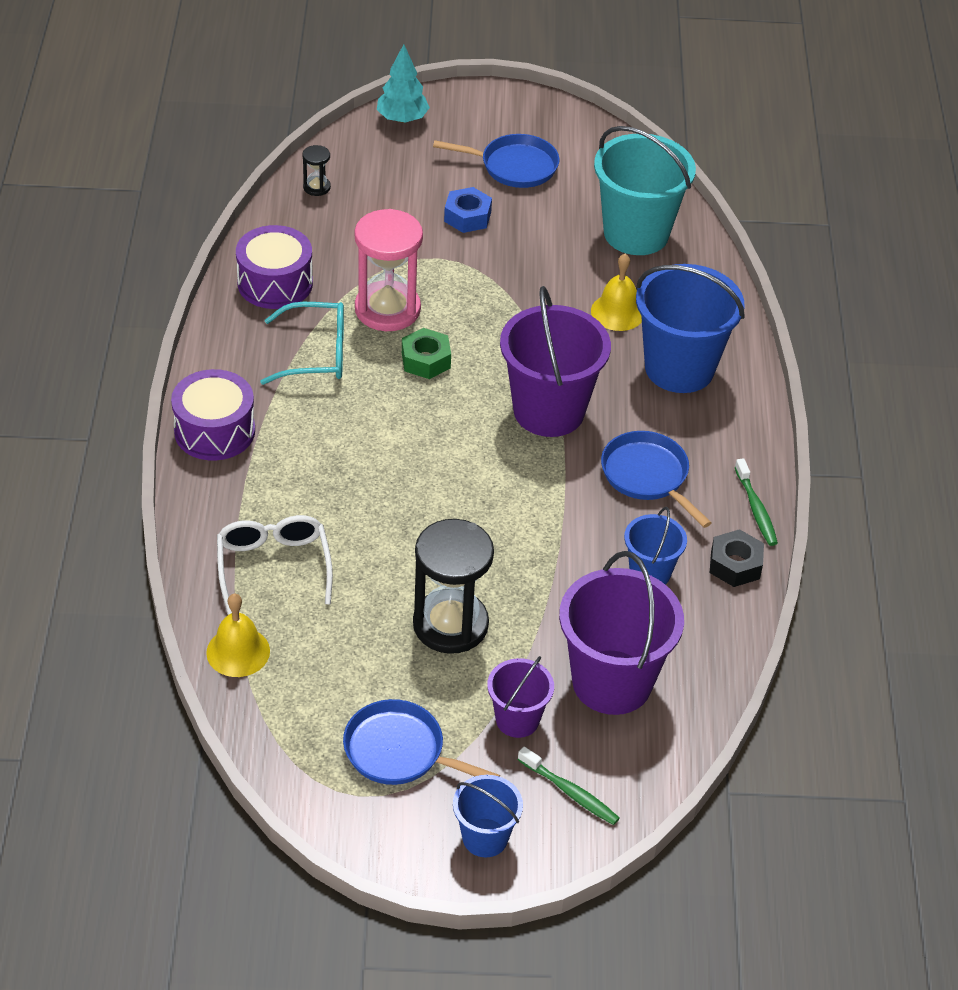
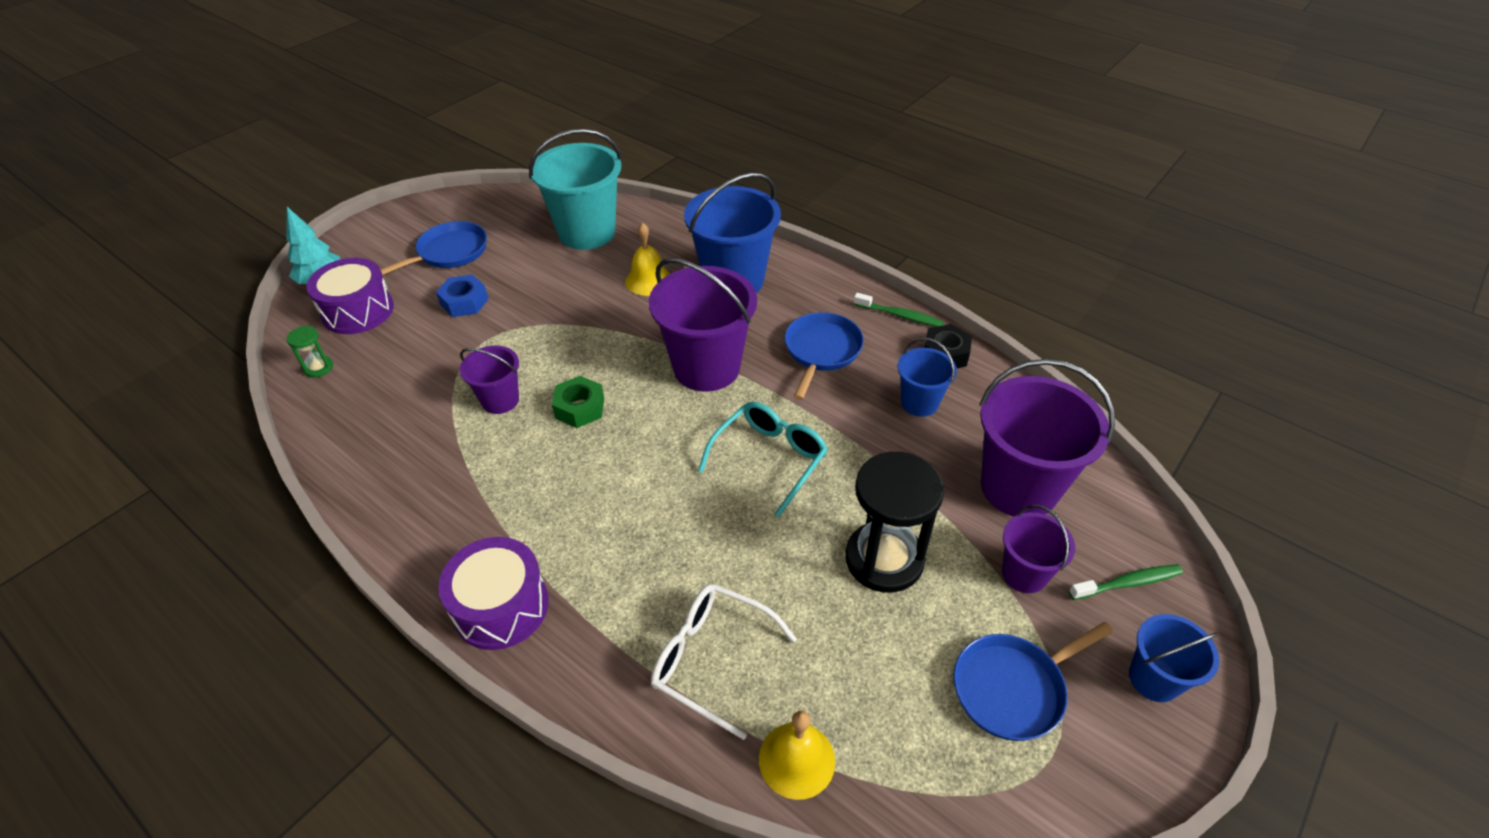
camera: 50 degrees left, 0 degrees up
purple drum [236,225,313,309] -> purple drum moved to [306,258,394,334]
turquoise glasses [260,302,344,385] -> turquoise glasses moved to [698,401,828,517]
black hourglass [302,145,331,196] -> green hourglass [287,326,333,378]
pink hourglass [355,209,423,331] -> purple bucket [460,346,519,414]
blue pan [601,431,712,528] -> blue pan turned 105 degrees clockwise [785,312,864,400]

